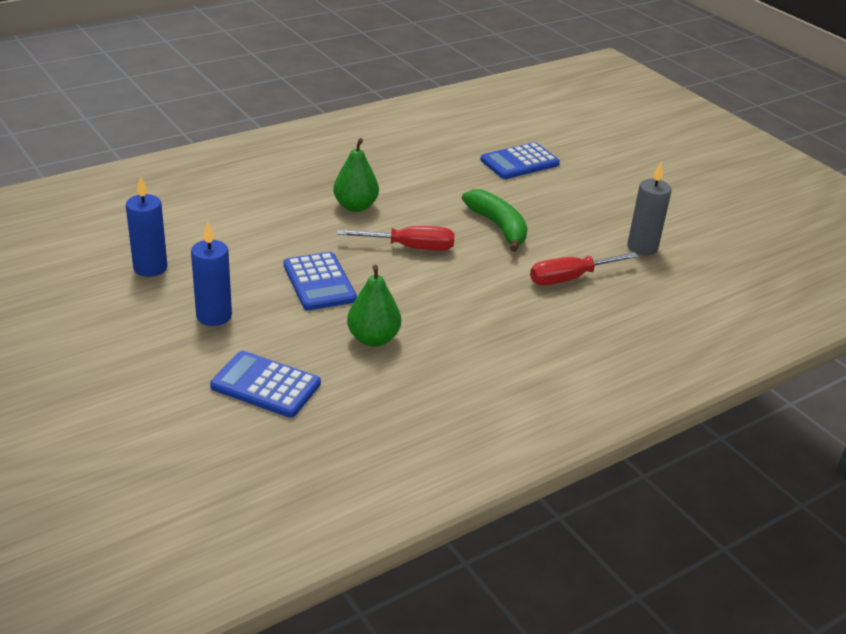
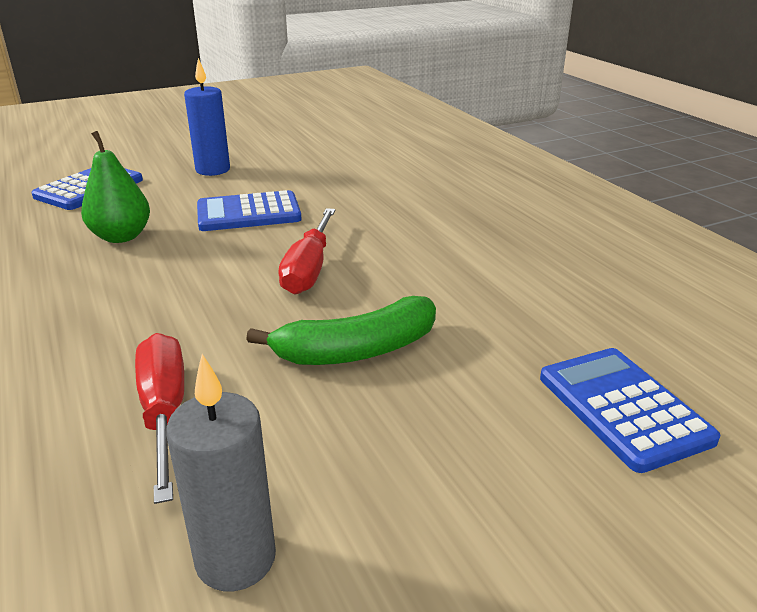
camera: 100 degrees right, 5 degrees down
blue candle [126,176,167,277] -> none
green pear [333,138,379,212] -> none

